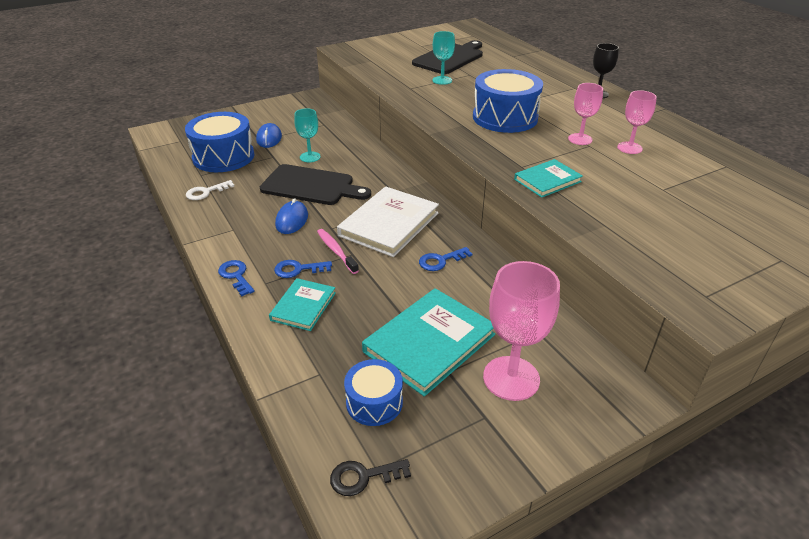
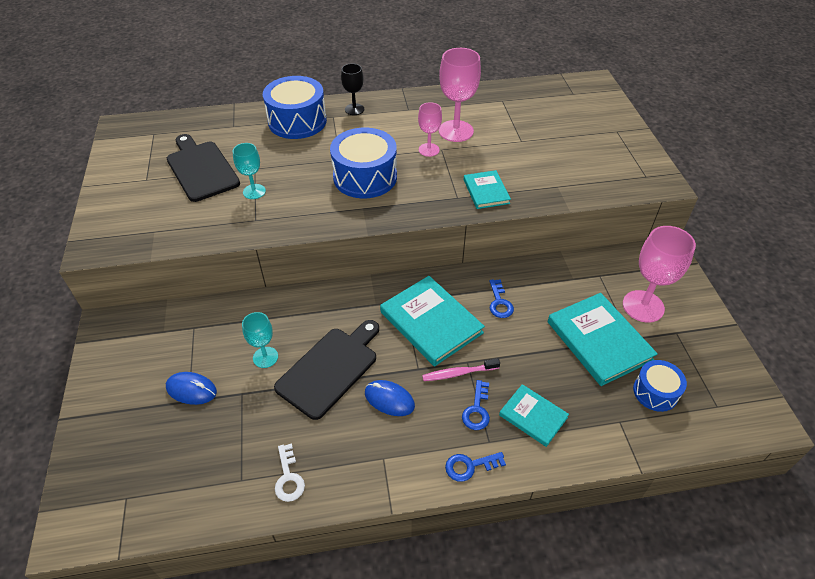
camera: 70 degrees left, 10 degrees up
blue drum [185,112,255,172] -> blue drum moved to [263,76,327,139]
black key [330,459,411,496] -> none
white book [337,186,439,257] -> turquoise book [380,276,485,366]
pink goblet [617,90,657,154] -> pink goblet [439,48,481,142], size x1.72

